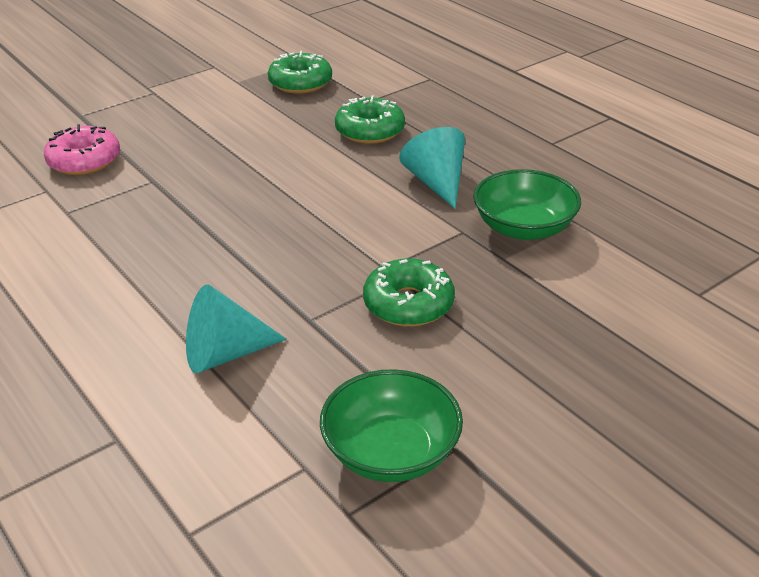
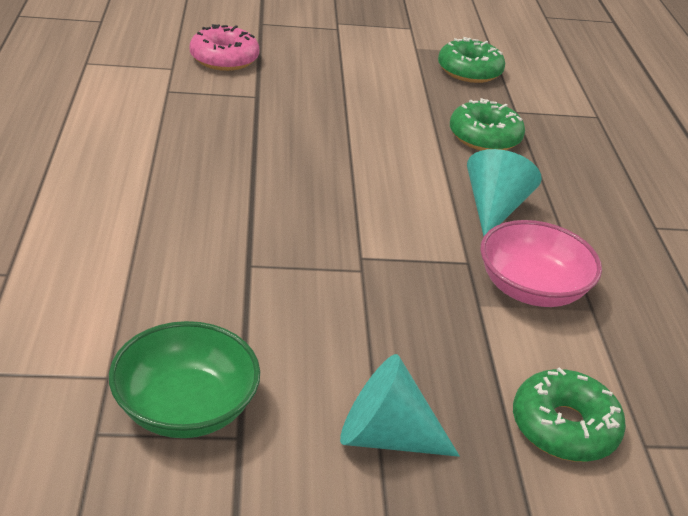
camera: 30 degrees right, 0 degrees up
turquoise cone [186,284,287,373] -> turquoise cone moved to [340,354,459,457]
green donut [363,259,455,327] -> green donut moved to [513,367,626,462]
green bowl [473,169,581,240] -> pink bowl [480,220,602,307]

